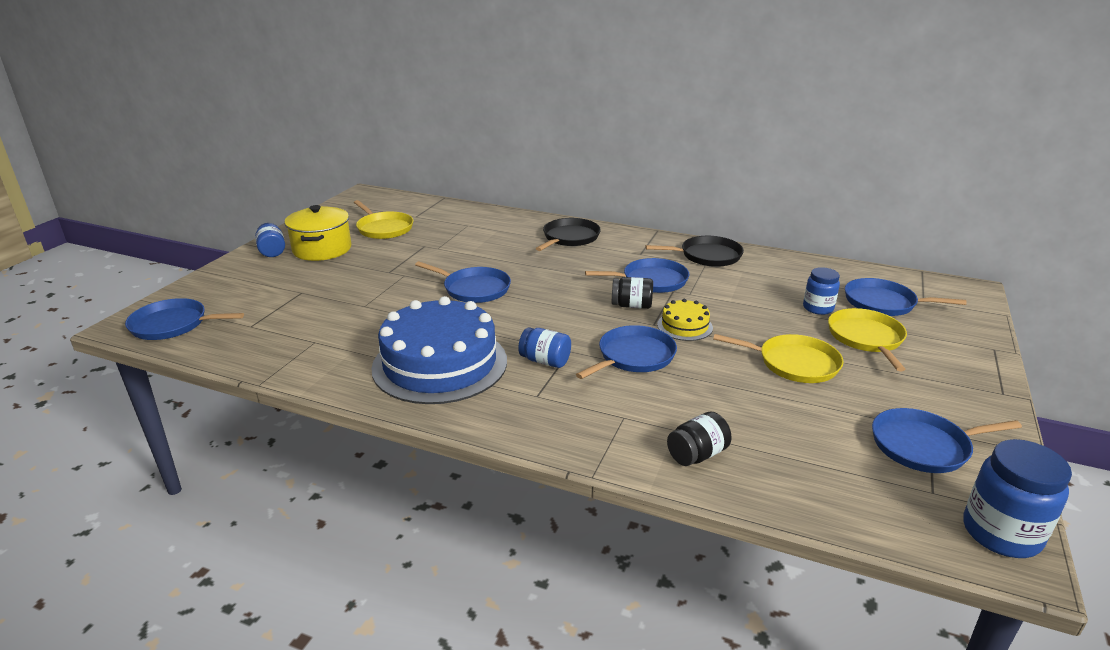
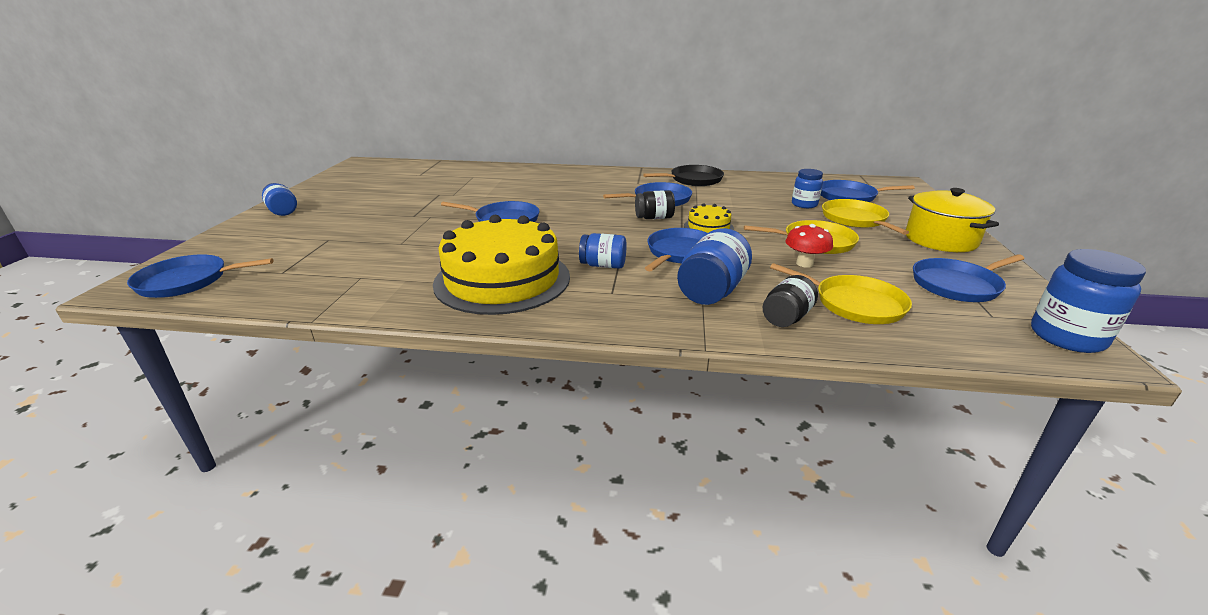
camera: 15 degrees left, 0 degrees up
yellow pot [284,205,352,261] -> yellow pot moved to [906,188,999,252]
yellow pan [354,200,414,239] -> yellow pan moved to [770,263,912,324]
blue cake [371,296,507,404] -> yellow cake [433,215,570,315]
black pan [536,218,601,251] -> none
none -> blue jar [677,228,752,305]
none -> red mushroom [785,224,833,268]

